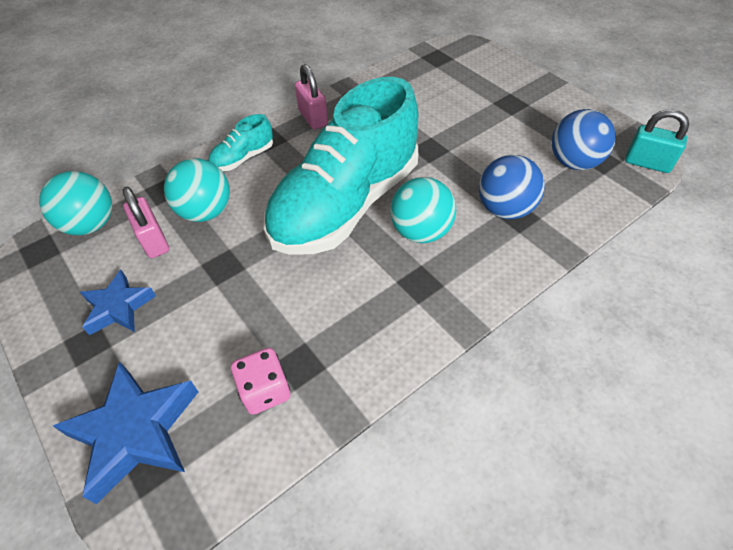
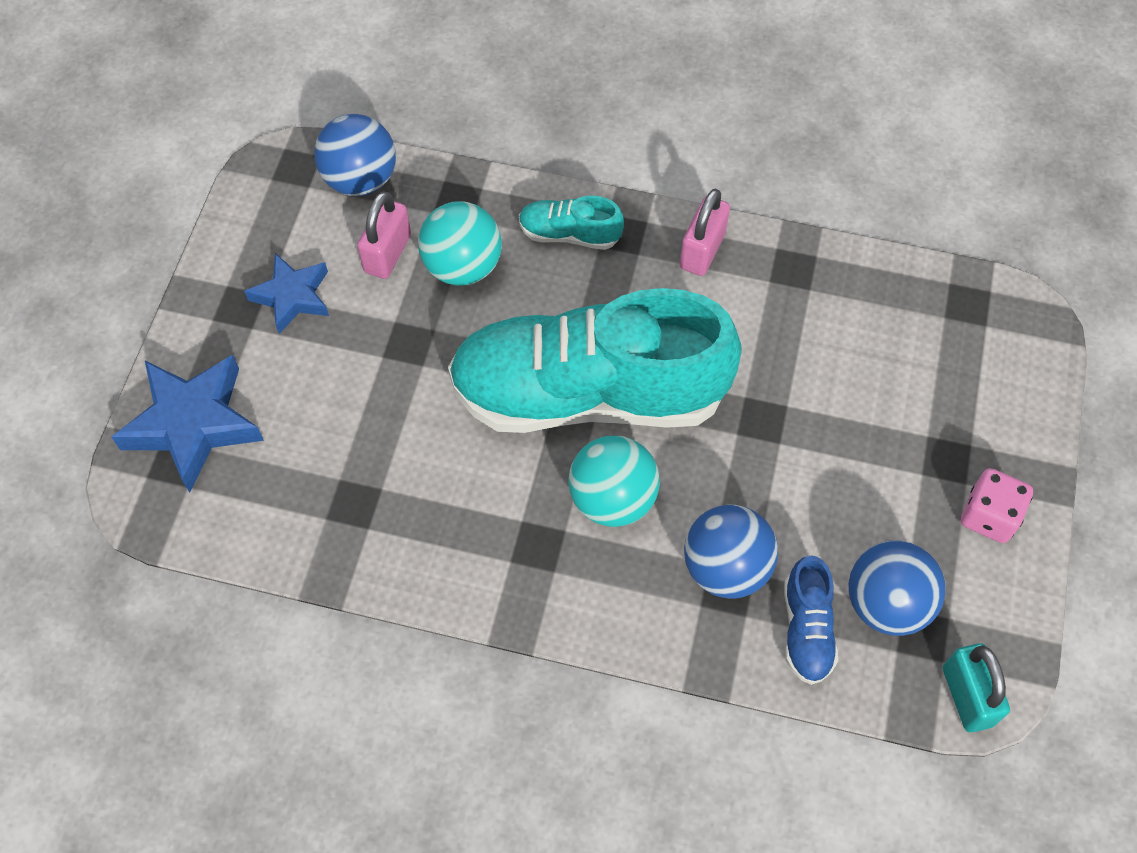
camera: 50 degrees right, 10 degrees up
turquoise ball [39,171,112,235] -> blue ball [314,114,396,196]
pink dice [231,348,291,415] -> pink dice moved to [961,468,1033,543]
none -> blue shoe [784,555,838,685]

